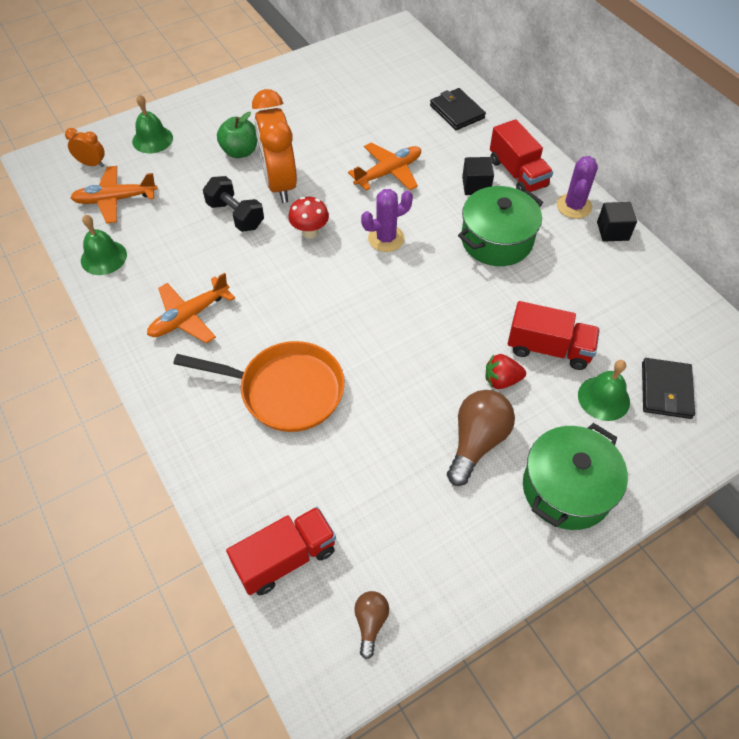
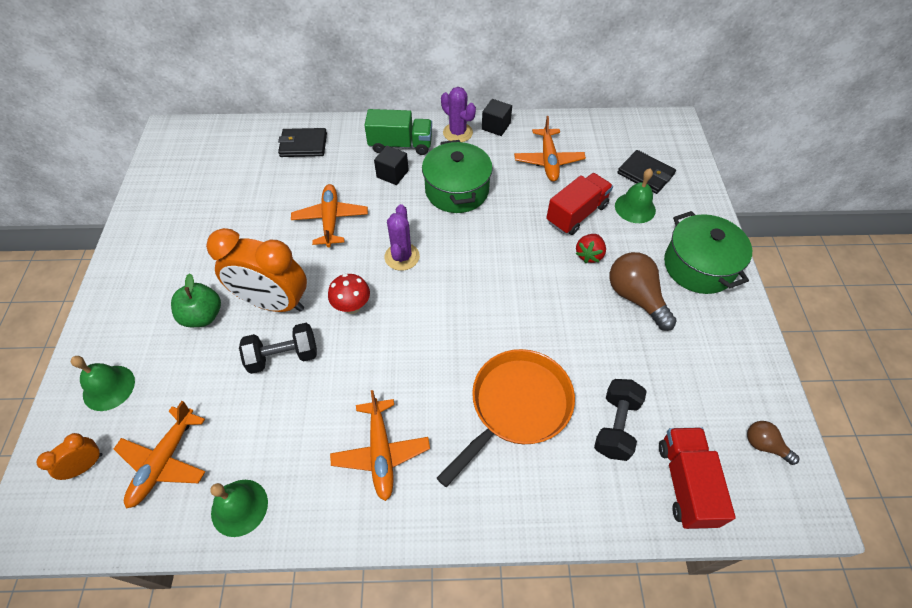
camera: 60 degrees left, 0 degrees up
red truck [490,119,553,192] -> green truck [364,109,432,155]
none -> orange plane [514,116,586,181]
none -> black dumbbell [594,379,647,461]

